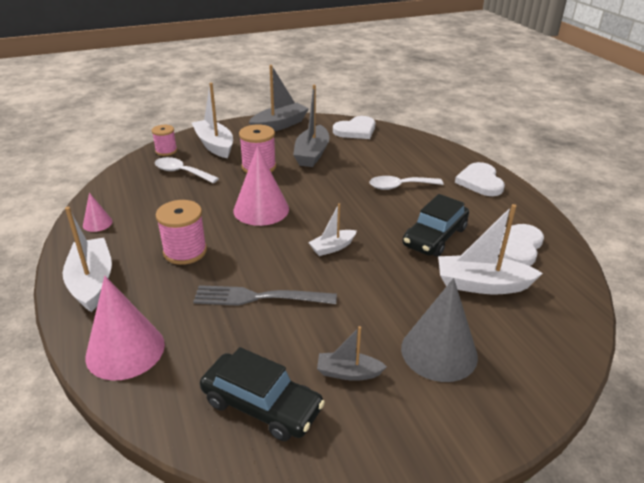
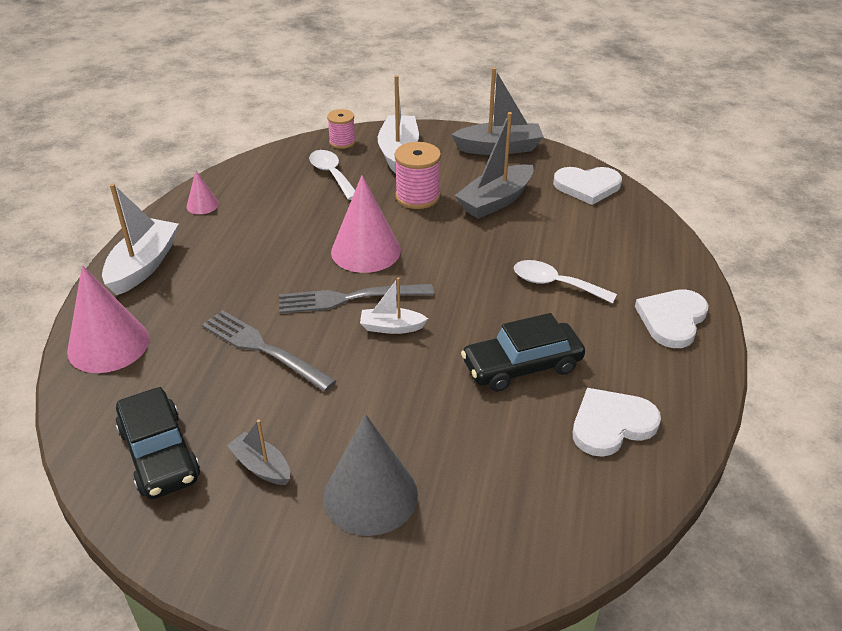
camera: 35 degrees right, 5 degrees up
pink spool [156,200,207,265] -> none
white boat [438,204,543,294] -> none
none -> grey fork [279,284,434,314]

